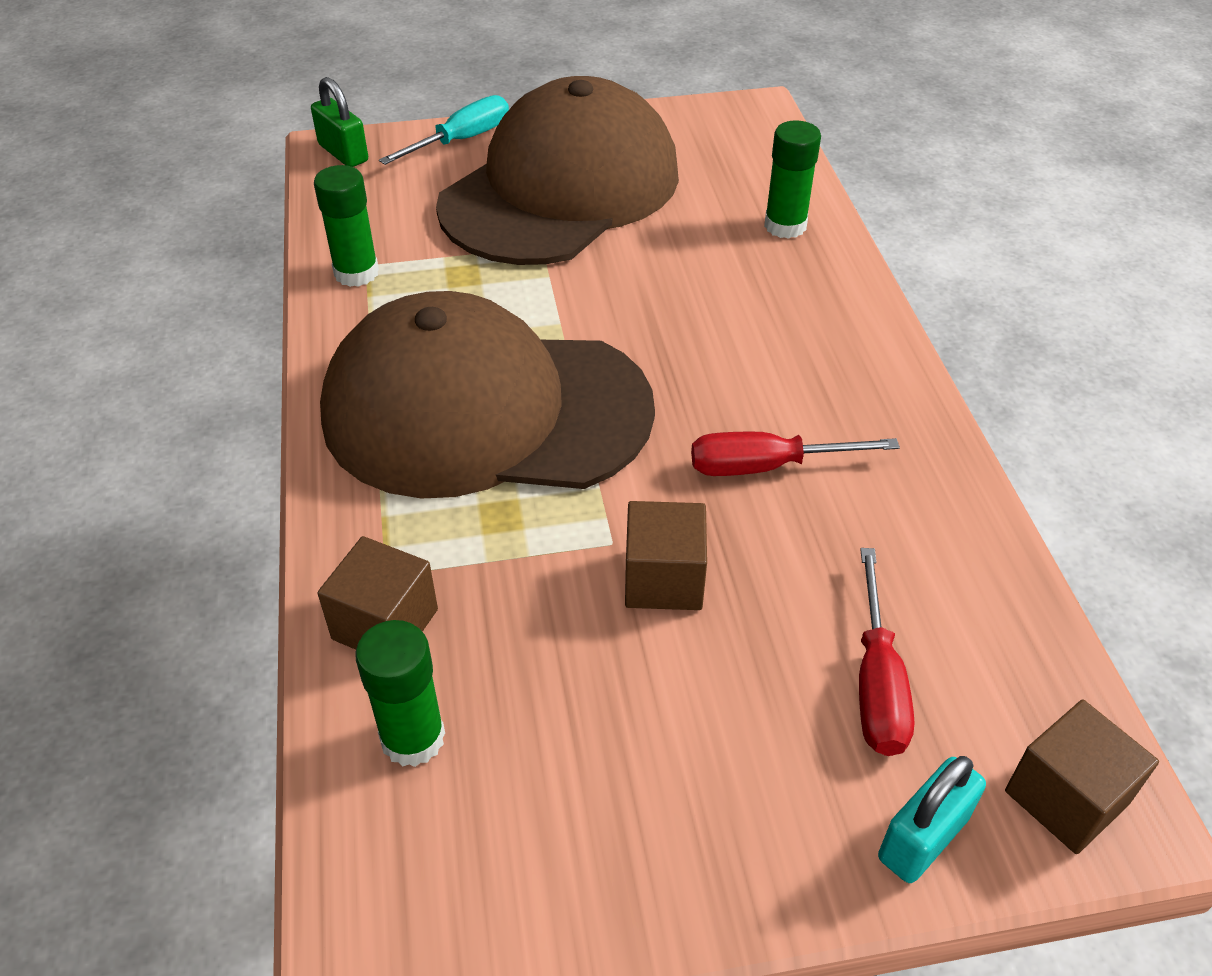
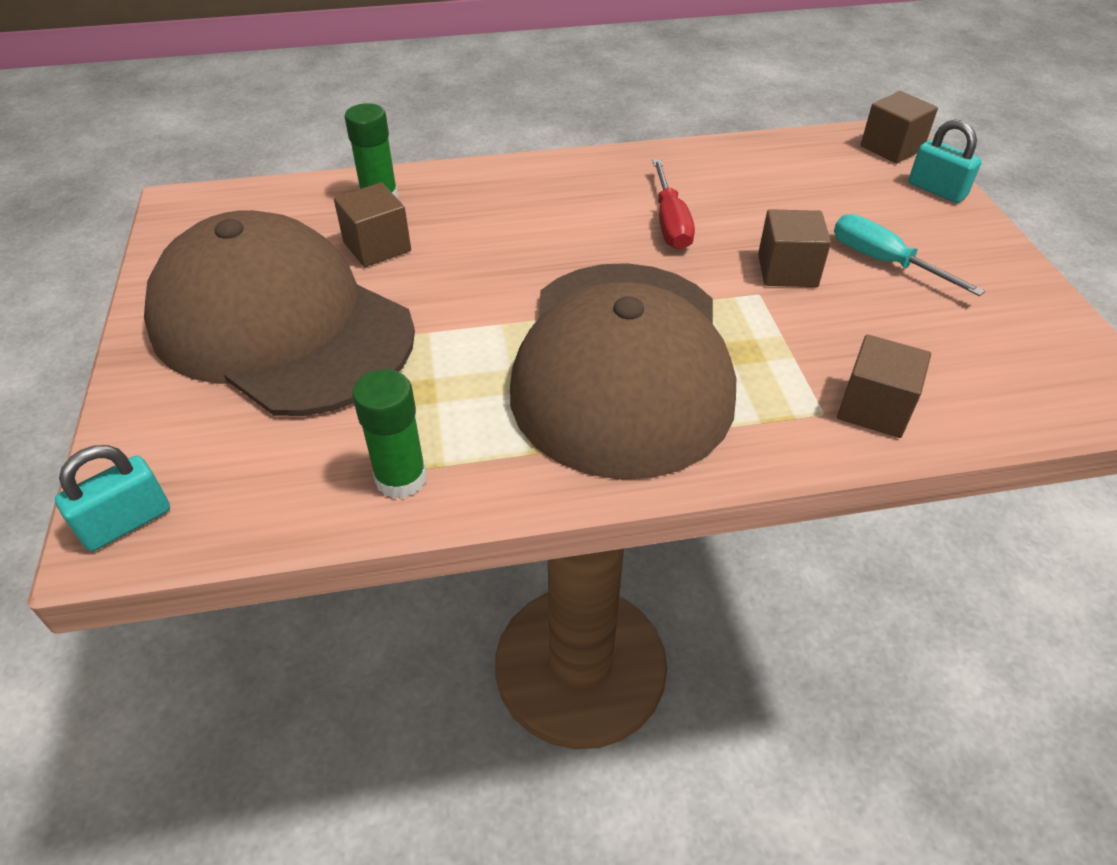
camera: 90 degrees left, 0 degrees up
green padlock [311,77,368,167] -> turquoise padlock [55,445,170,551]
green glue stick [355,620,445,767] -> none
turquoise screwdriver [379,95,509,165] -> turquoise screwdriver moved to [834,214,985,296]
red screwdriver [859,548,915,756] -> none
none -> brown cube [334,182,411,267]

